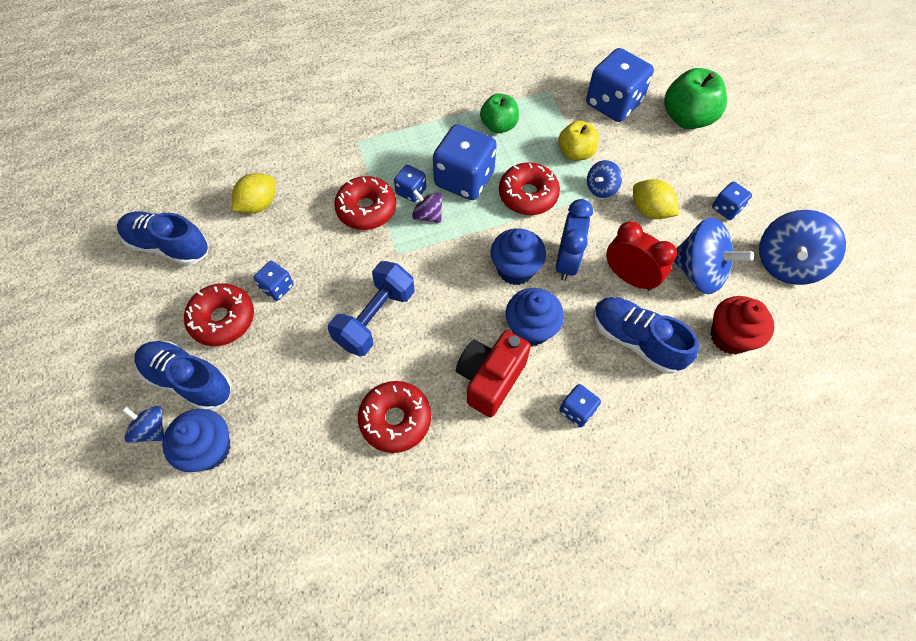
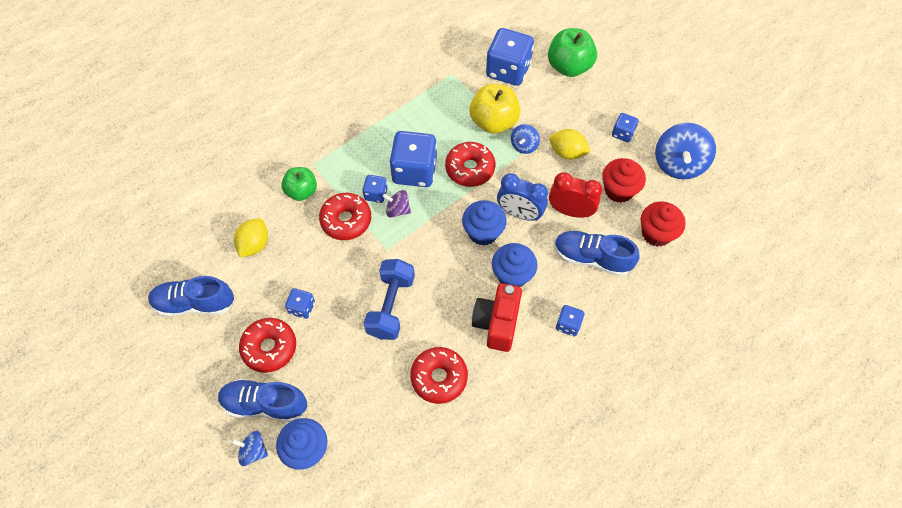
camera: 20 degrees left, 0 degrees up
green apple [480,93,519,133] -> green apple moved to [281,167,317,201]
blue clock [556,199,593,281] -> blue clock turned 120 degrees clockwise [497,173,548,221]
yellow apple [558,121,599,161] -> yellow apple [470,84,520,134], size x1.52
blue spinning top [674,218,754,294] -> red cupcake [602,158,646,203]

